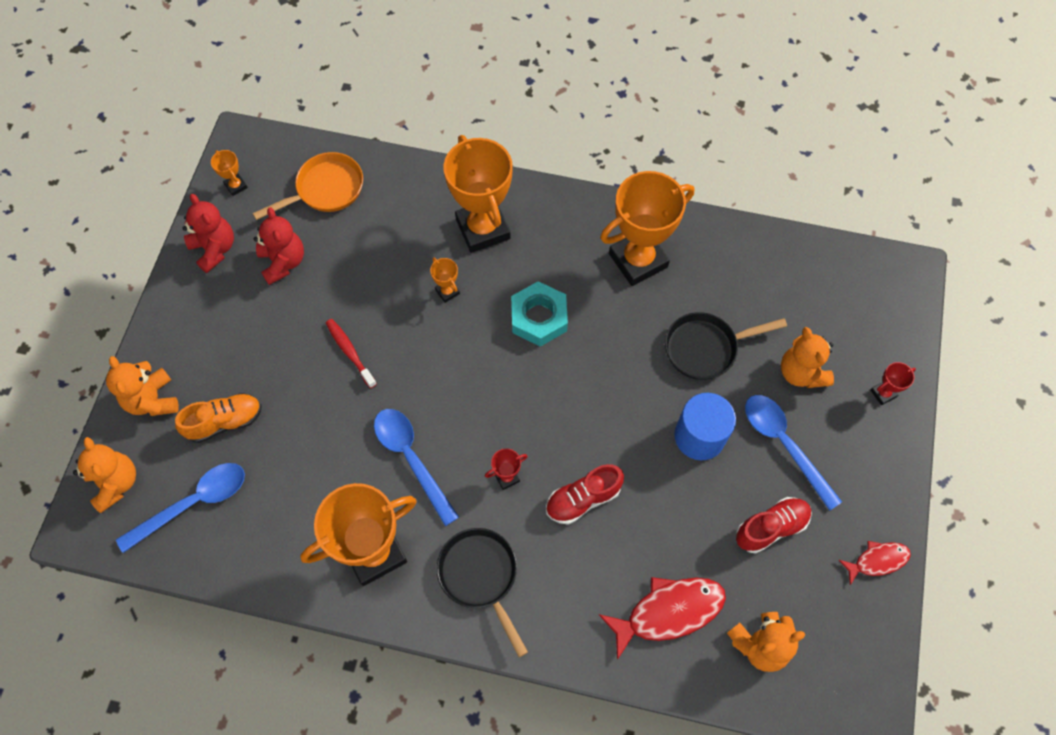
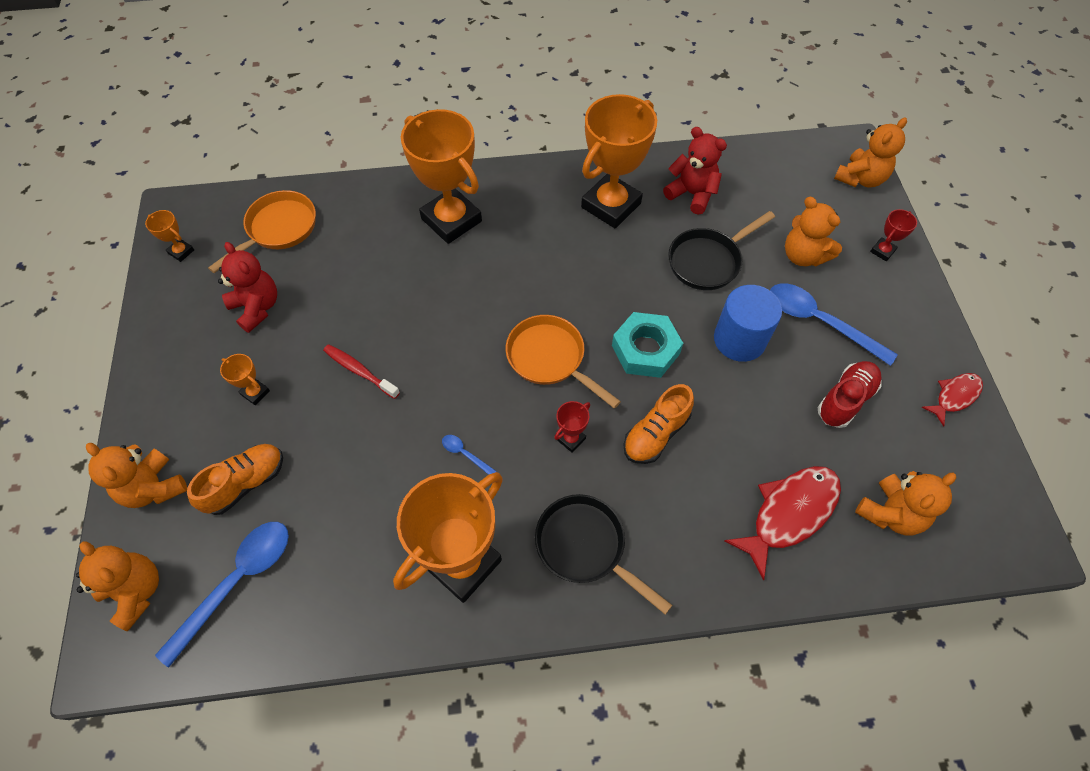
camera: 20 degrees left, 5 degrees down
red teddy bear [183,194,234,273] -> red teddy bear moved to [663,127,727,215]
blue spoon [374,409,459,526] -> blue spoon [442,435,497,475], size x0.43
orange trophy [430,258,460,303] -> orange trophy moved to [220,354,270,405]
turquoise nut [511,281,568,347] -> turquoise nut moved to [612,312,683,378]
red shoe [546,464,624,525] -> orange shoe [623,384,694,464]
none -> orange pan [506,315,621,409]
none -> orange teddy bear [834,118,907,187]

